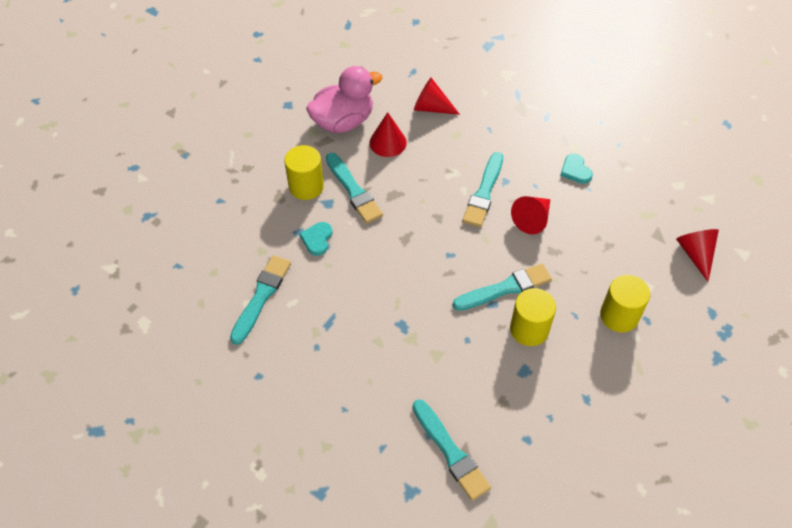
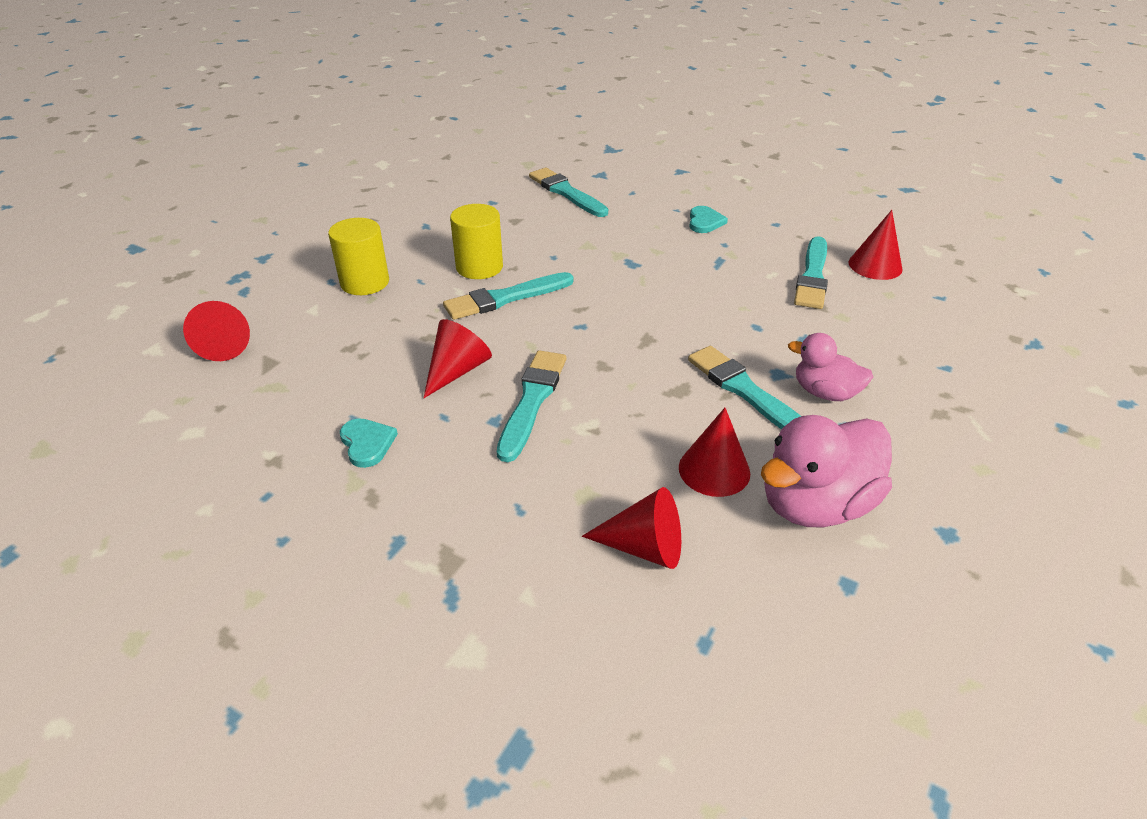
camera: 175 degrees right, 15 degrees down
yellow cylinder [284,145,324,200] -> pink duck [788,333,873,401]
turquoise heart [299,222,332,256] -> turquoise heart moved to [689,206,728,233]
none -> red cone [849,210,903,280]

